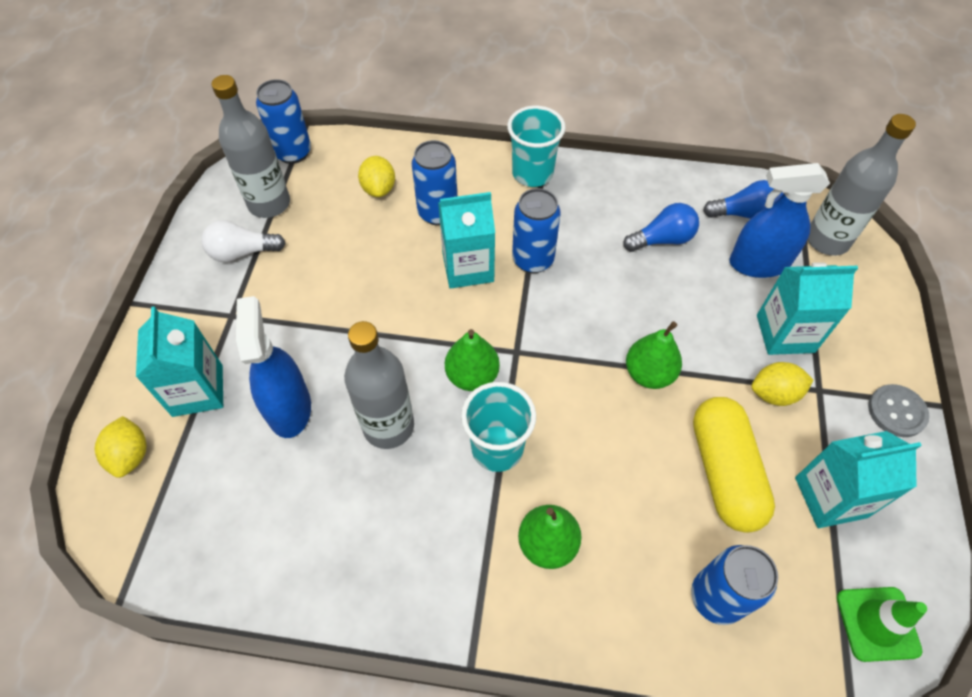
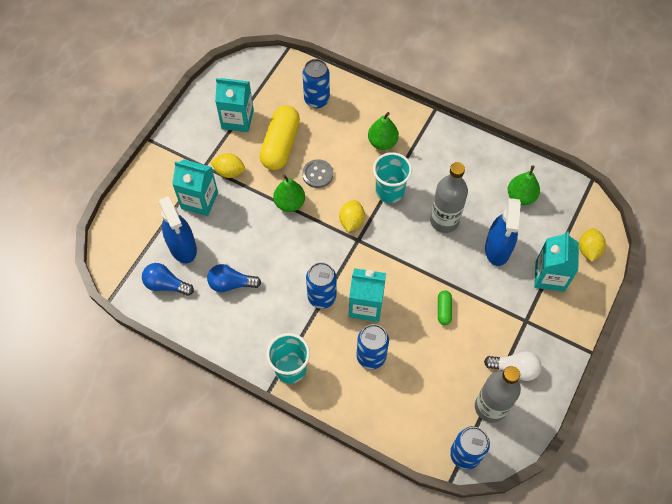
camera: 160 degrees left, 5 degrees up
yellow lemon [358,156,395,197] -> yellow lemon moved to [339,200,365,232]
green pear [445,329,500,391] -> green pear moved to [508,165,540,205]
blue spray bottle [730,163,830,278] -> blue spray bottle turned 45 degrees clockwise [159,196,197,263]
grey bottle [808,114,916,256] -> none
green traffic cone [837,587,927,662] -> none
grey button [868,384,929,437] -> grey button moved to [302,159,333,188]
none -> green capsule [438,290,452,325]

